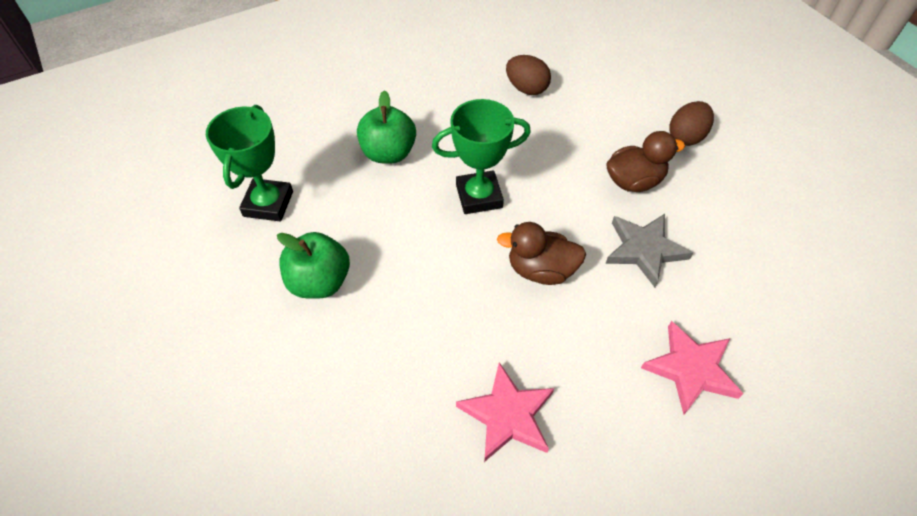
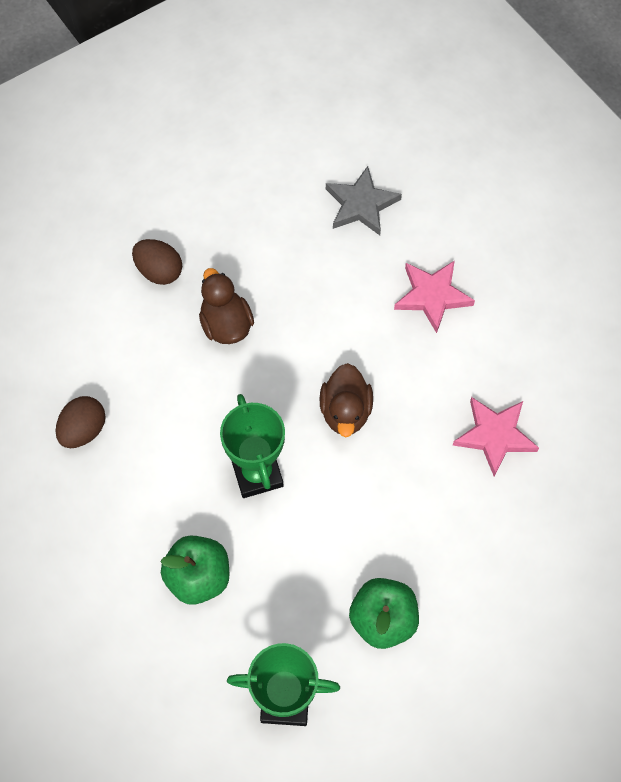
camera: 95 degrees left, 10 degrees up
grey star [605,214,693,287] -> grey star moved to [326,166,402,235]

